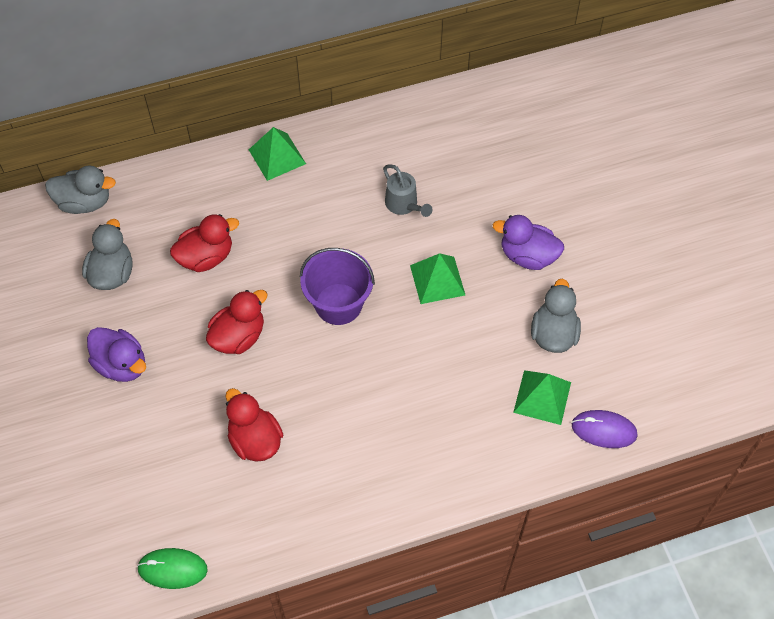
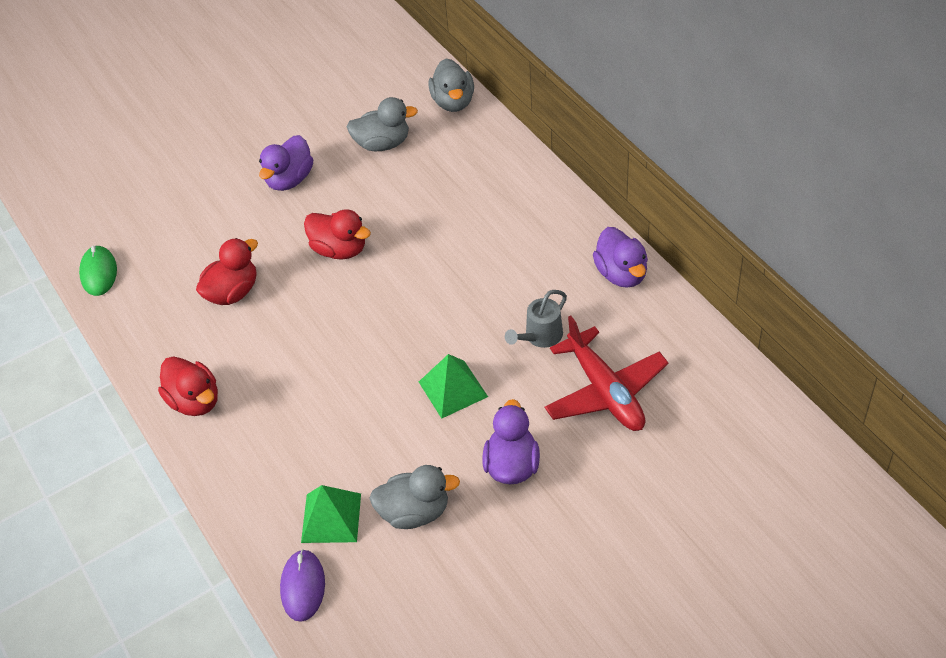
camera: 80 degrees right, 10 degrees down
red duck [170,214,239,272] -> red duck moved to [158,356,218,416]
green pyramid [249,127,306,181] -> none
purple bucket [300,248,375,325] -> none
none -> red plane [545,316,668,431]
none -> purple duck [593,227,648,288]

